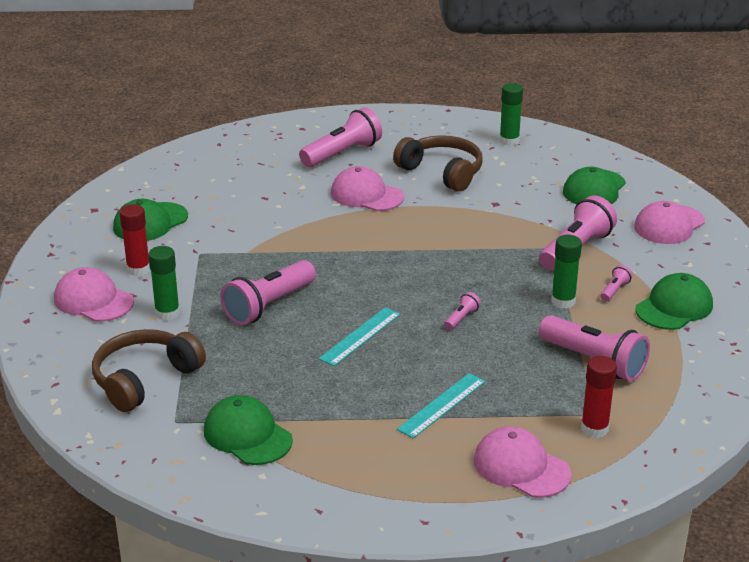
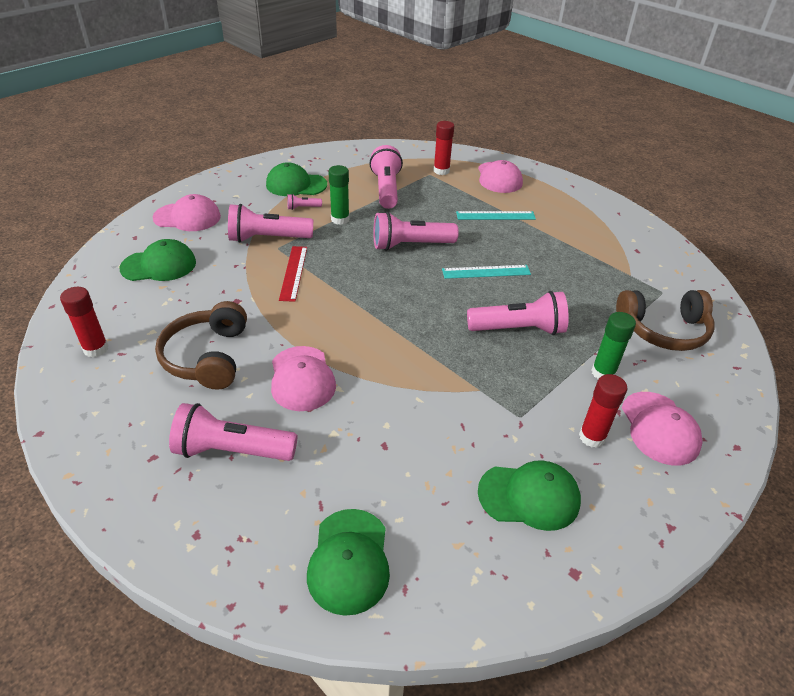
camera: 135 degrees left, 10 degrees up
green cap [204,395,293,465] -> green cap moved to [307,509,390,616]
pink flashlight [444,292,481,330] -> pink flashlight [373,212,459,251], size x2.25
green glue stick [499,83,523,146] -> red glue stick [60,287,109,357]
none -> red ruler [279,246,307,302]

